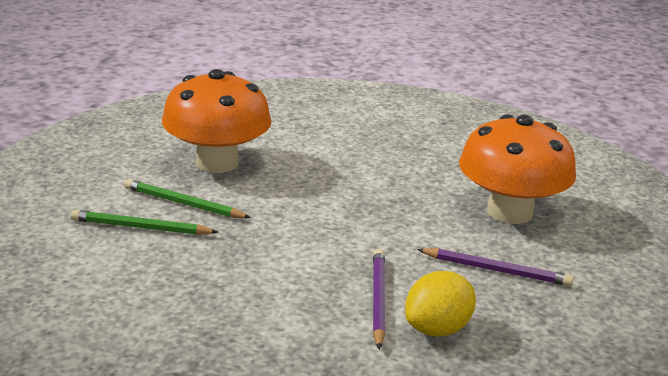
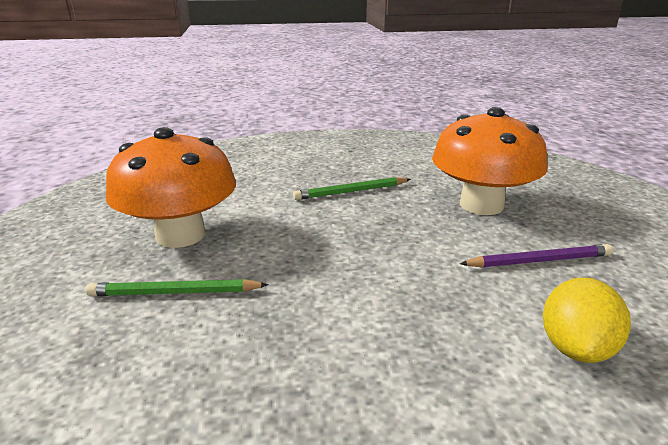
camera: 25 degrees left, 0 degrees up
green pencil [71,210,218,235] -> green pencil moved to [293,177,411,200]
purple pencil [373,249,385,350] -> none

